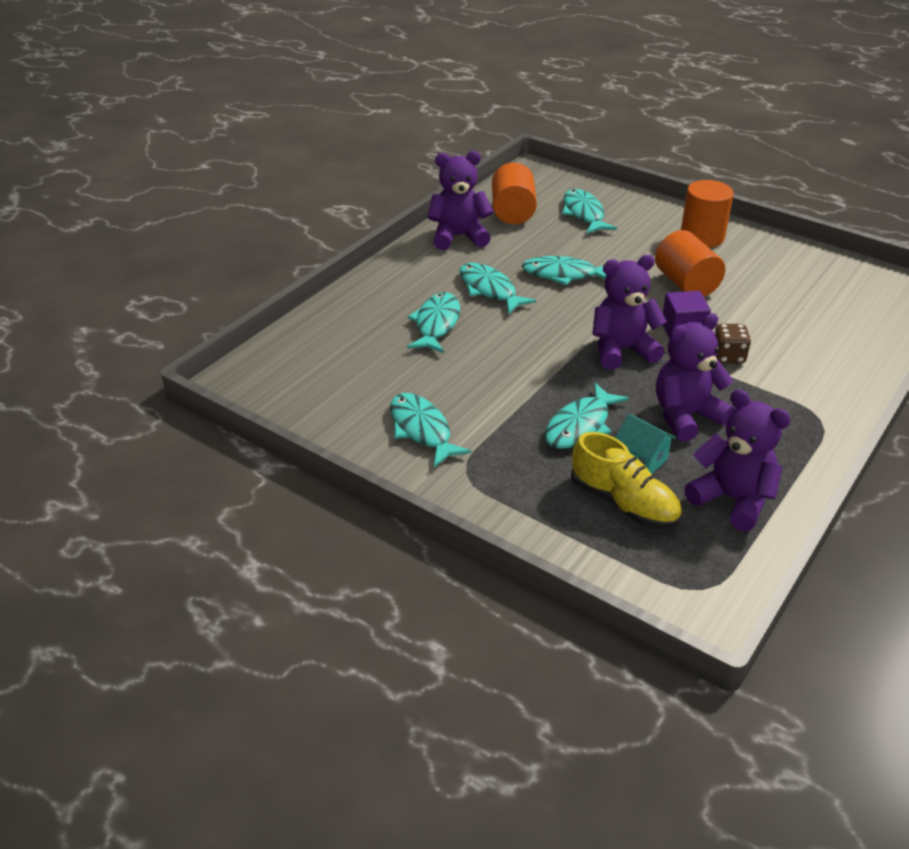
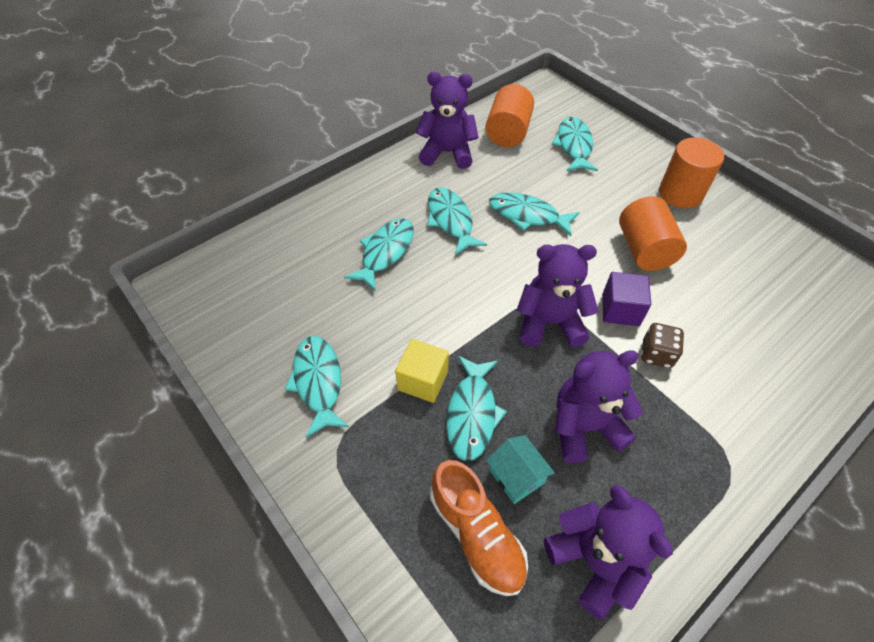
camera: 15 degrees right, 15 degrees up
turquoise fish [545,383,629,449] -> turquoise fish turned 45 degrees counterclockwise [446,356,507,461]
yellow shoe [571,432,682,529] -> orange shoe [430,460,528,596]
none -> yellow cube [395,339,449,403]

